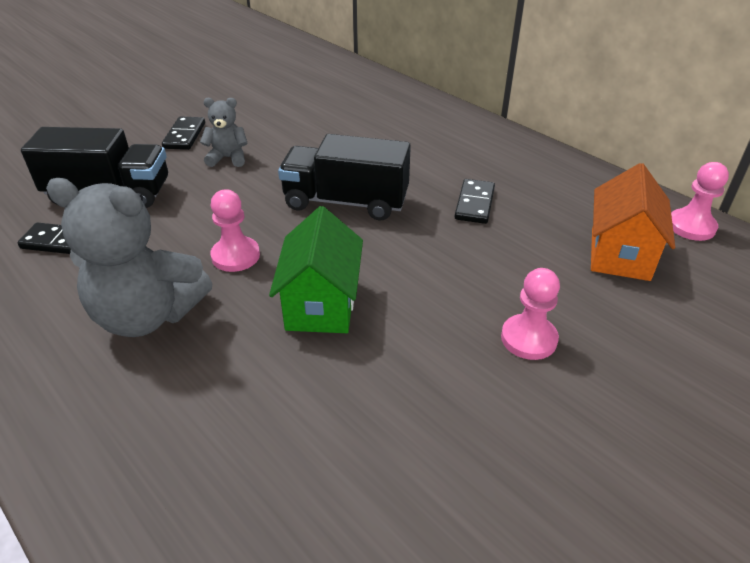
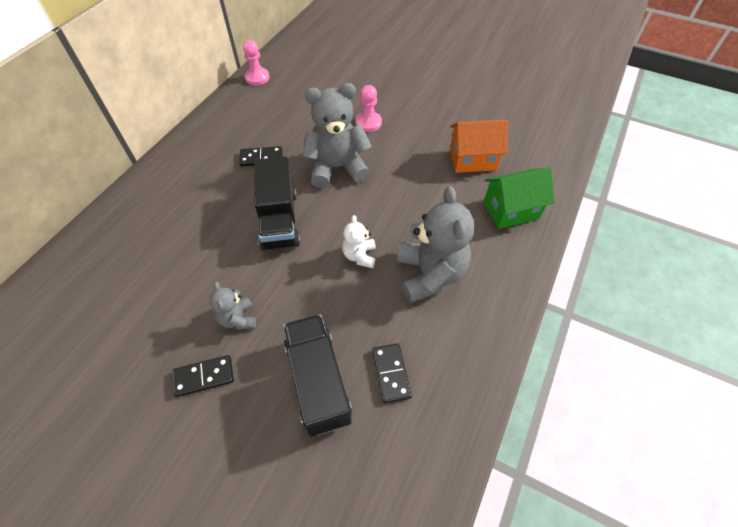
camera: 110 degrees left, 15 degrees up
pink pawn [210,189,260,272] -> white teddy bear [342,215,376,268]
green house [269,206,363,333] -> green house moved to [484,168,555,229]
orange house [591,163,675,281] -> orange house moved to [450,120,508,173]
none -> grey teddy bear [302,83,372,188]

